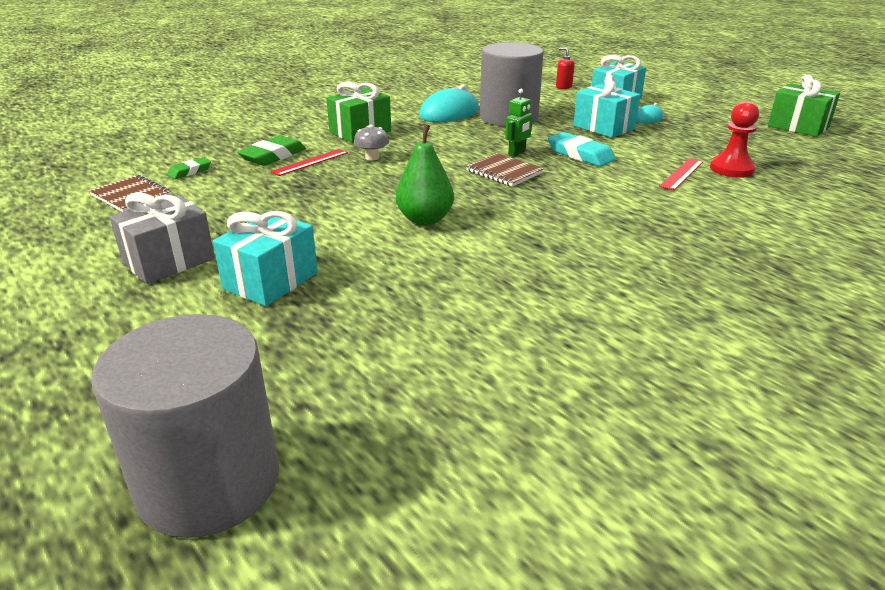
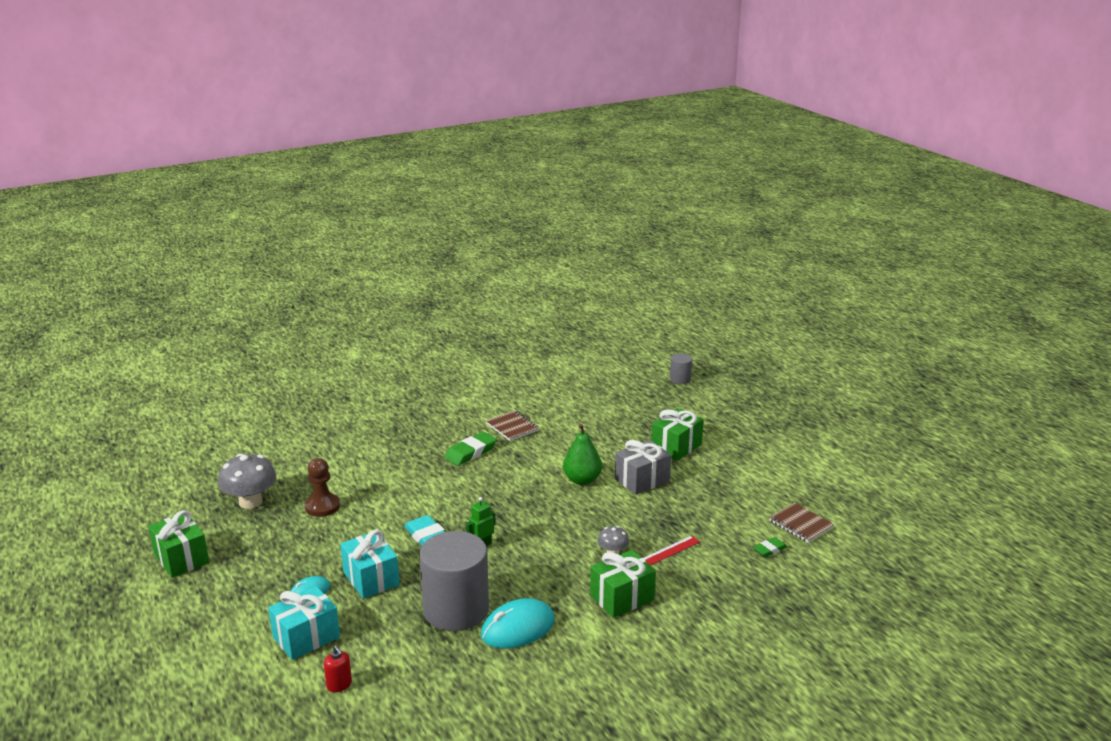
camera: 170 degrees left, 5 degrees down
grey cylinder [91,314,279,538] -> grey cylinder [670,354,692,384], size x0.45
grey gift [110,192,215,284] -> grey gift moved to [615,440,671,495]
turquoise gift [213,211,318,306] -> green gift [651,408,703,461]
green eraser [237,135,306,166] -> green eraser moved to [445,432,497,466]
brown notebook [466,153,544,187] -> brown notebook moved to [486,411,538,441]
red ruler [659,158,703,190] -> none
red pawn [710,101,759,178] -> brown pawn [305,458,340,517]
none -> grey mushroom [218,453,277,509]

